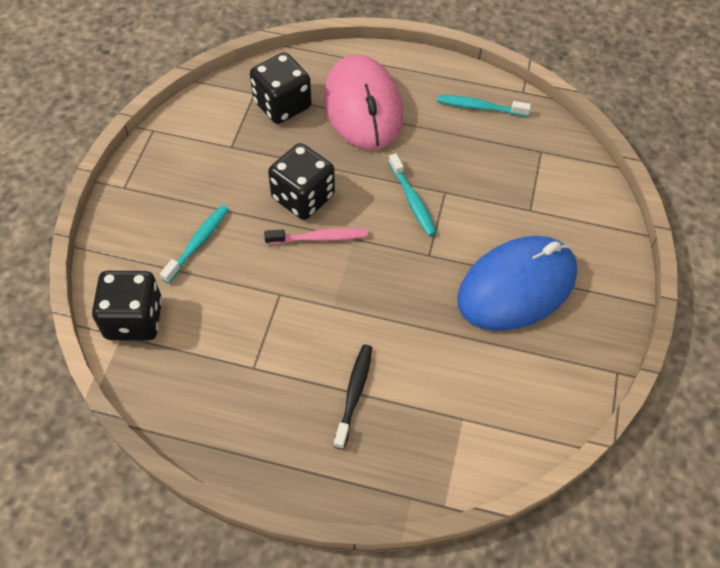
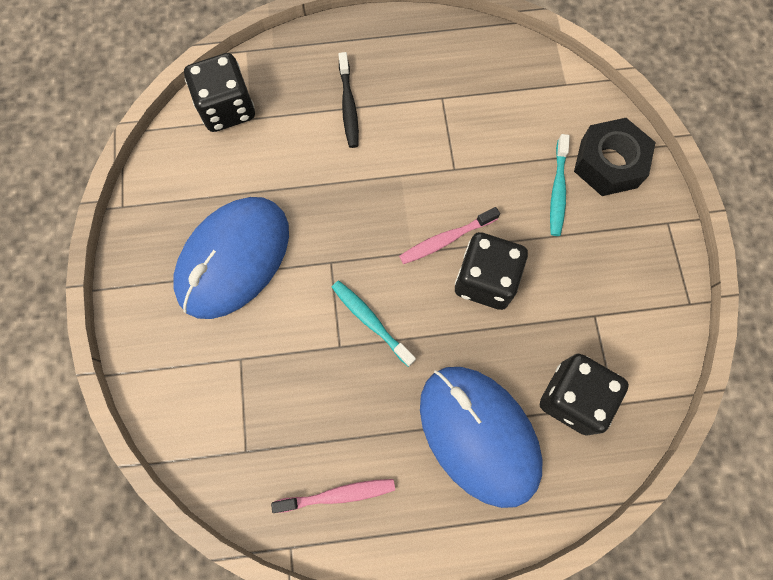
camera: 160 degrees right, 15 degrees up
black dice [92,271,162,341] -> black dice moved to [184,53,255,132]
pink mouse [324,55,403,150] -> blue mouse [420,367,543,508]
turquoise toothbrush [437,95,531,117] -> pink toothbrush [271,479,395,513]
none -> black nut [574,118,656,196]

